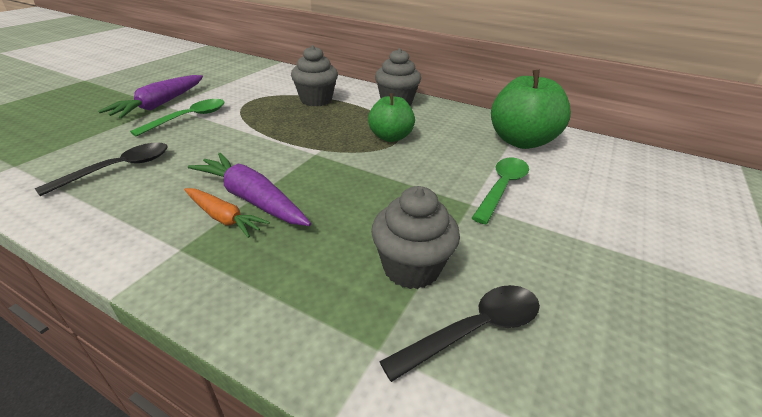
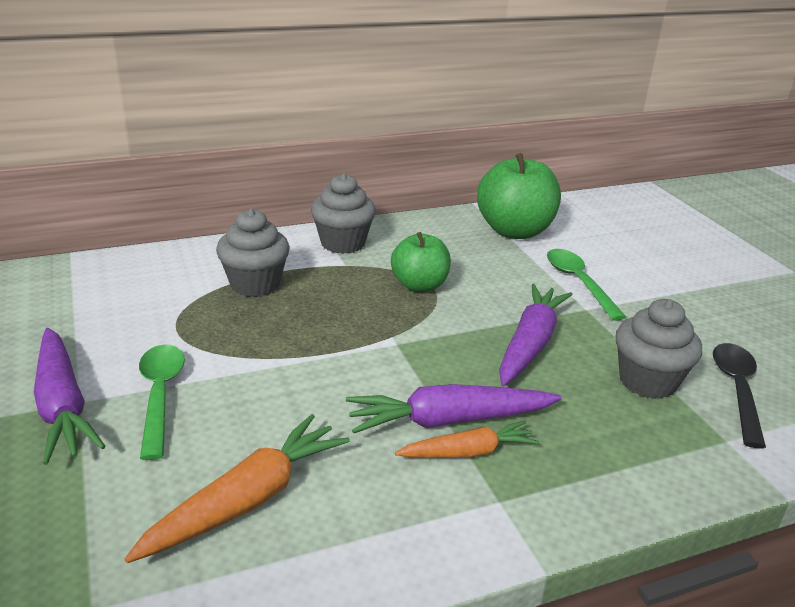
camera: 50 degrees left, 5 degrees down
black spoon [35,143,168,196] -> orange carrot [125,414,350,563]
none -> purple carrot [499,284,573,387]

